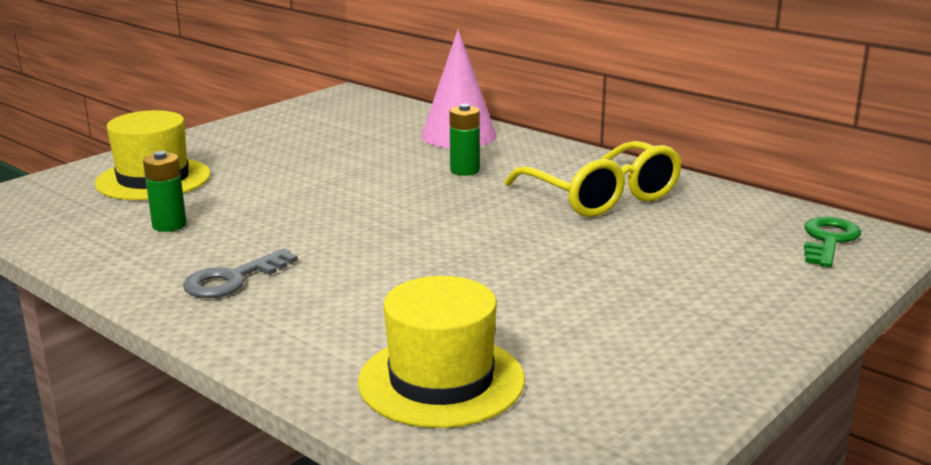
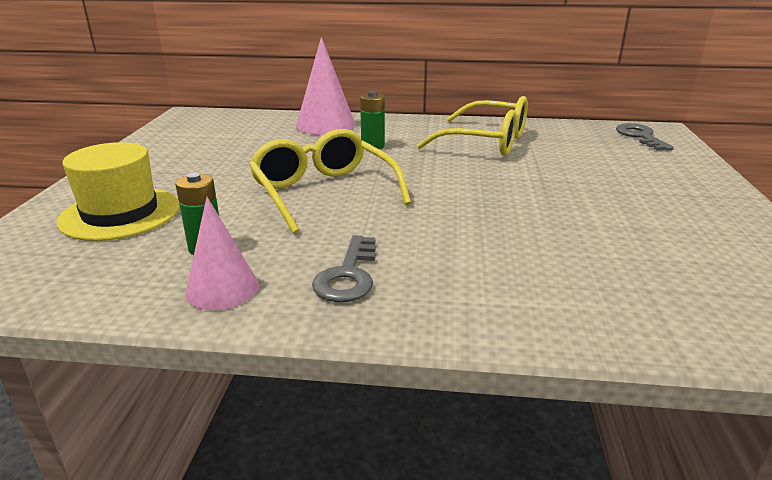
camera: 35 degrees left, 5 degrees up
yellow hat [358,276,525,428] -> none
green key [804,217,861,267] -> grey key [616,123,674,151]
none -> pink cone [185,197,259,310]
none -> yellow glasses [249,129,411,234]

